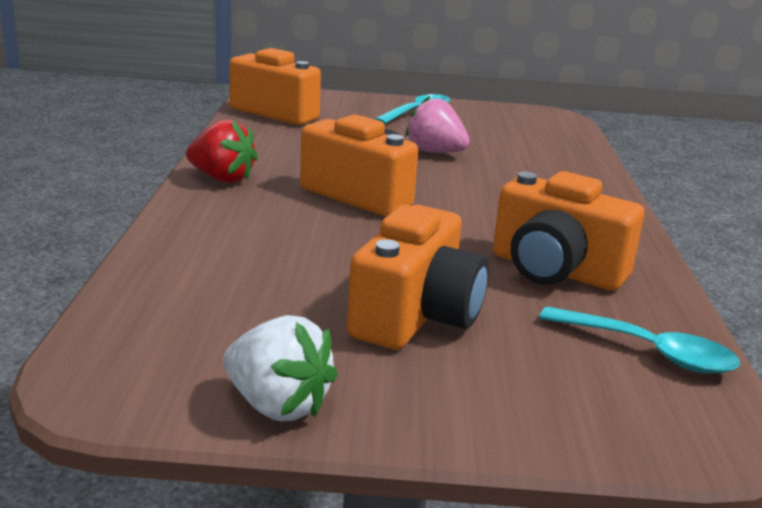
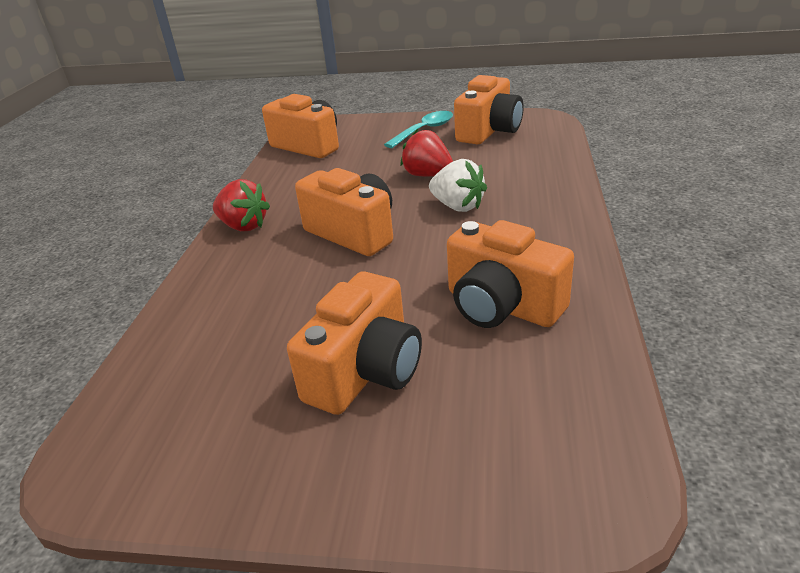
camera: 10 degrees right, 10 degrees up
white strawberry [223,315,338,421] -> white strawberry moved to [429,159,487,212]
pink strawberry [405,96,470,153] -> red strawberry [401,129,453,177]
turquoise spoon [539,306,740,373] -> none
none -> orange camera [454,75,524,144]

